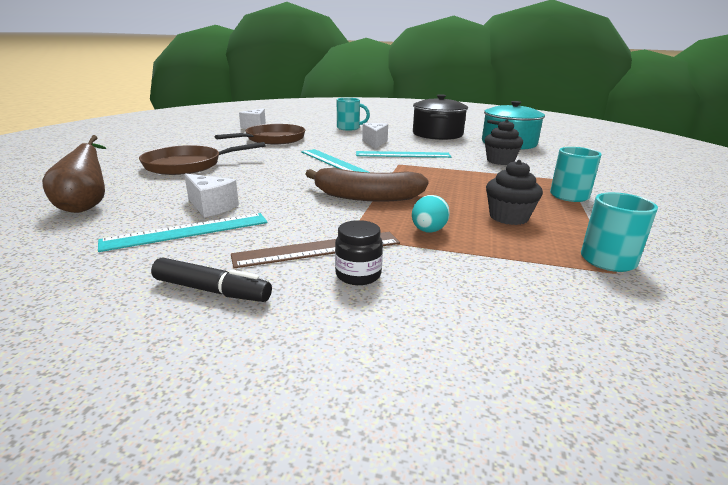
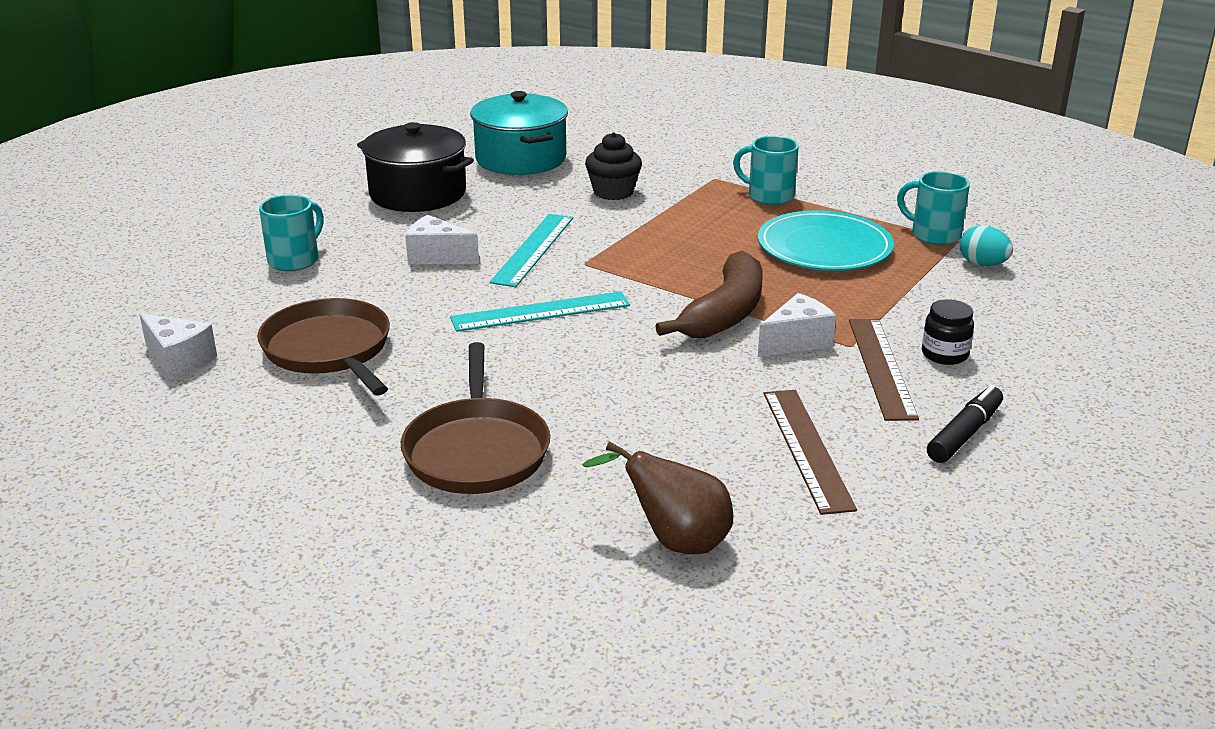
camera: 70 degrees left, 5 degrees up
turquoise ruler [98,213,268,252] -> brown ruler [764,390,857,515]
white cheese [184,173,239,218] -> white cheese moved to [758,293,836,357]
turquoise egg [412,195,450,233] -> turquoise egg moved to [960,225,1013,266]
black cupcake [486,160,543,225] -> turquoise plate [758,210,894,271]

